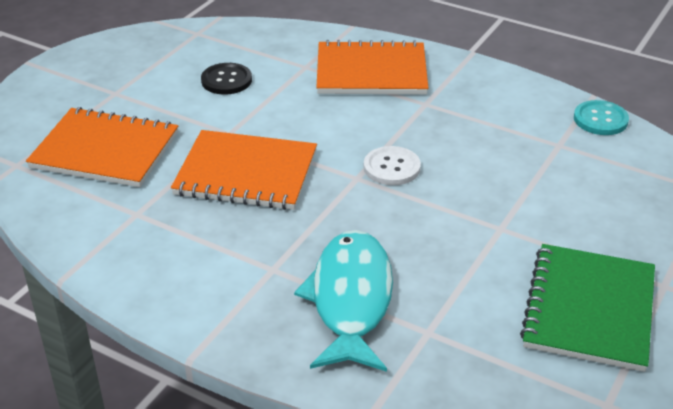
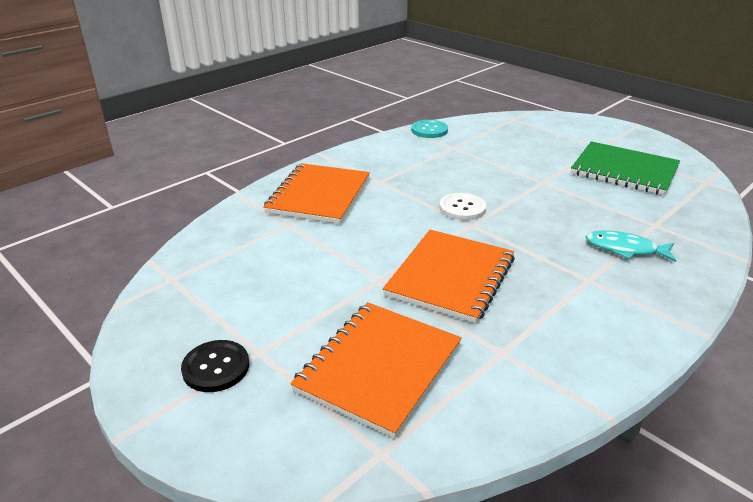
camera: 75 degrees left, 5 degrees down
black button [201,63,252,95] -> black button moved to [181,340,249,392]
turquoise fish [294,230,393,372] -> turquoise fish [586,230,676,262], size x0.58

